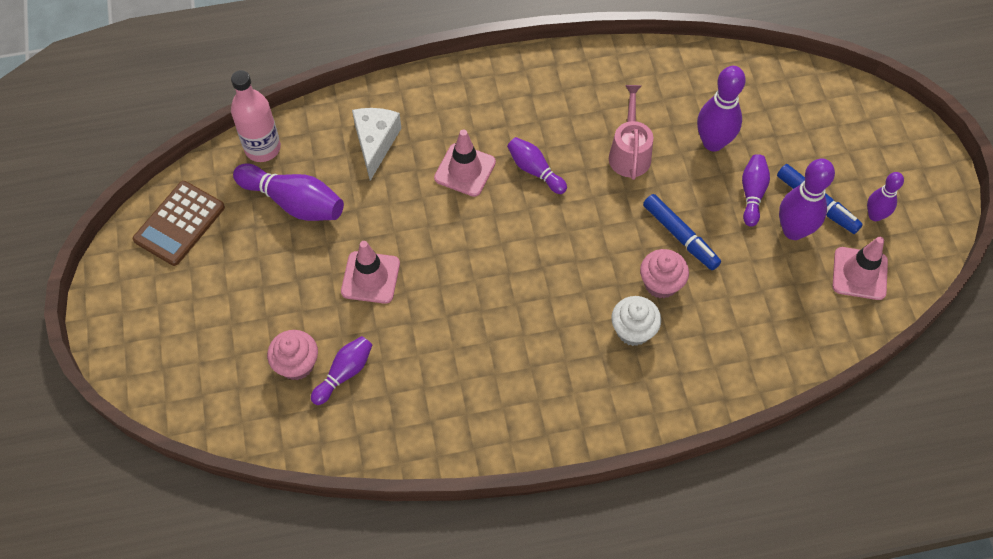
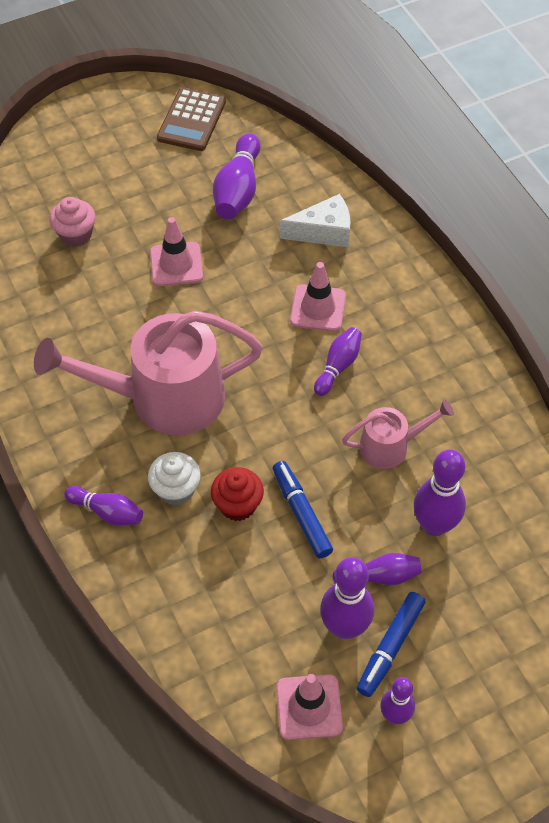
camera: 75 degrees right, 5 degrees down
brown calculator [133,181,225,266] -> brown calculator turned 90 degrees counterclockwise [157,88,226,151]
pink bottle [231,70,281,162] -> none
purple bowling pin [311,336,372,405] -> purple bowling pin moved to [64,486,143,525]
pink cupcake [640,249,689,298] -> red cupcake [211,467,264,521]
blue marker [643,194,721,270] -> blue marker turned 120 degrees clockwise [273,461,333,559]
none -> pink watering can [34,311,263,435]

